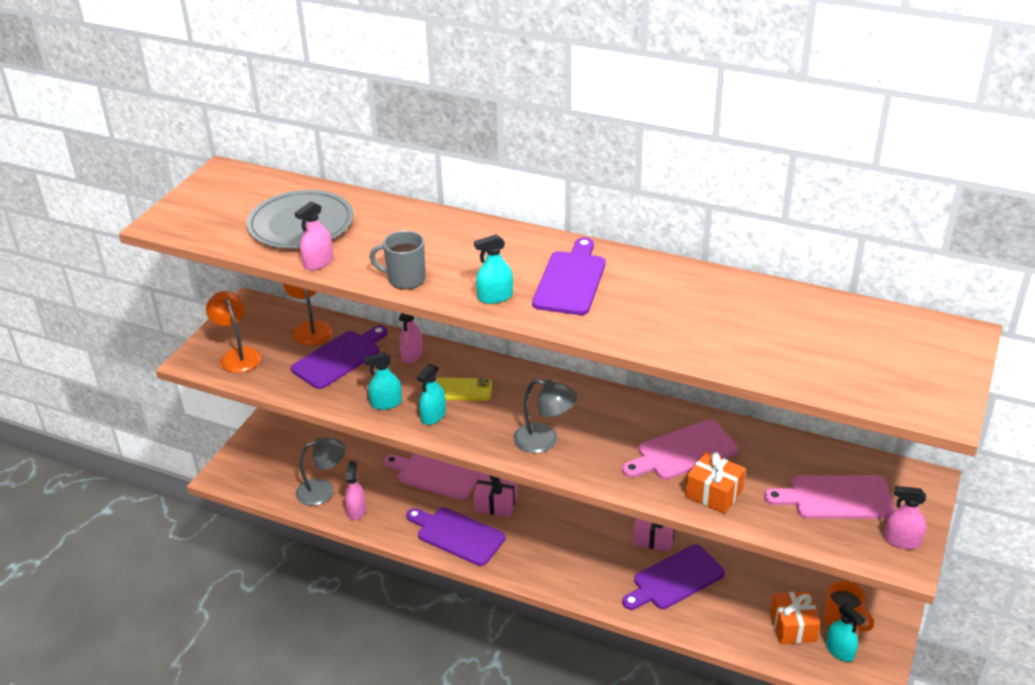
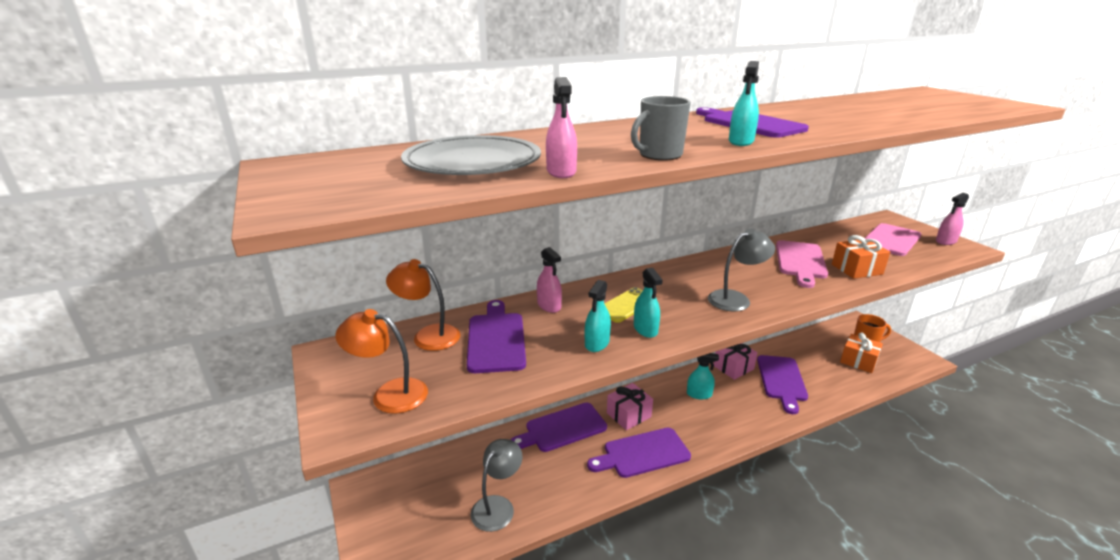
camera: 50 degrees left, 10 degrees down
pink spray bottle [345,461,366,521] -> none
pink cutting board [384,453,481,500] -> purple cutting board [511,403,607,452]
turquoise spray bottle [826,604,865,662] -> turquoise spray bottle moved to [687,353,719,399]

